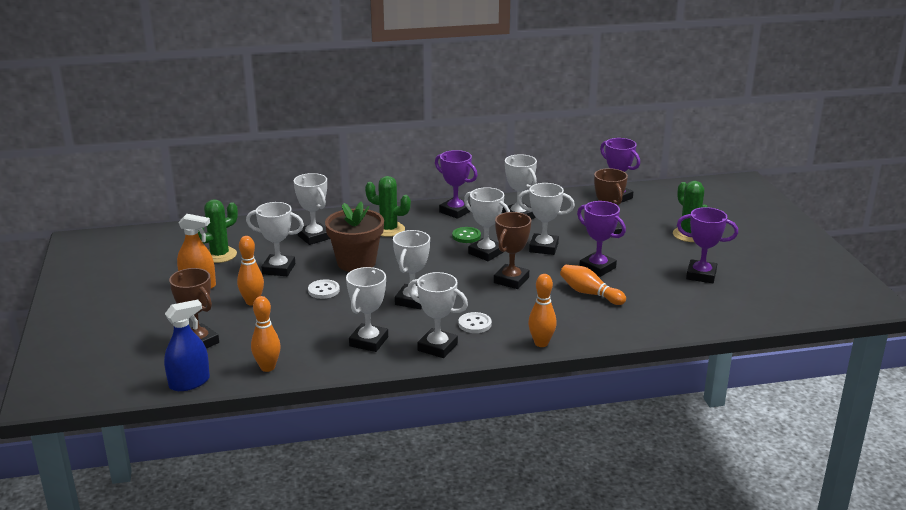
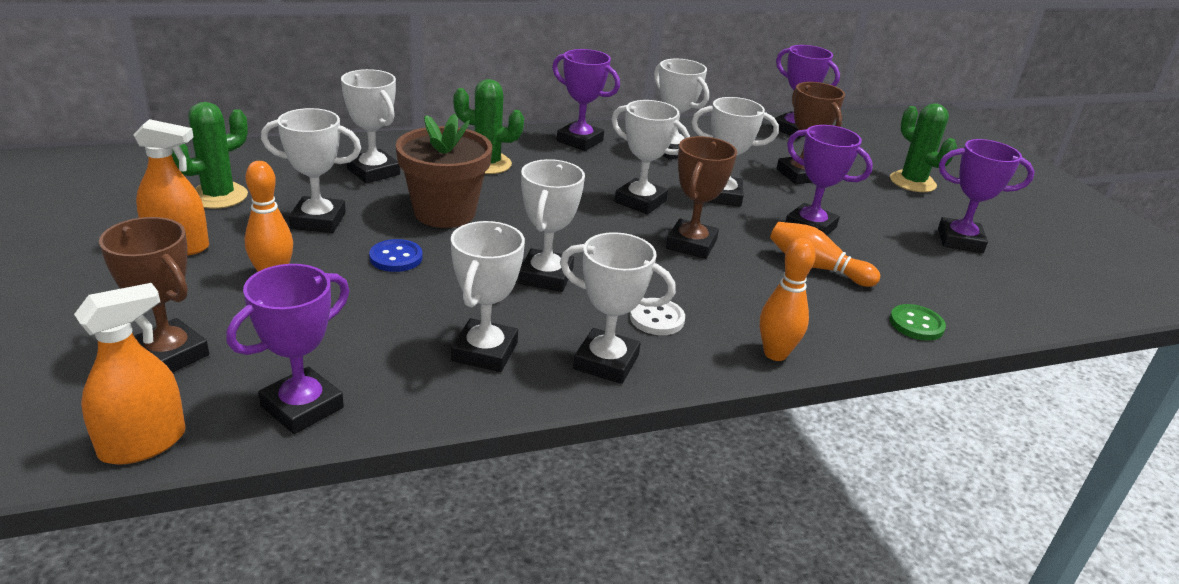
camera: 10 degrees left, 5 degrees up
blue spray bottle [164,300,210,391] -> orange spray bottle [74,283,186,465]
orange bowling pin [251,296,281,372] -> purple trophy [226,264,349,434]
white button [308,279,340,299] -> blue button [369,239,423,272]
green button [452,227,481,243] -> green button moved to [890,304,946,341]

